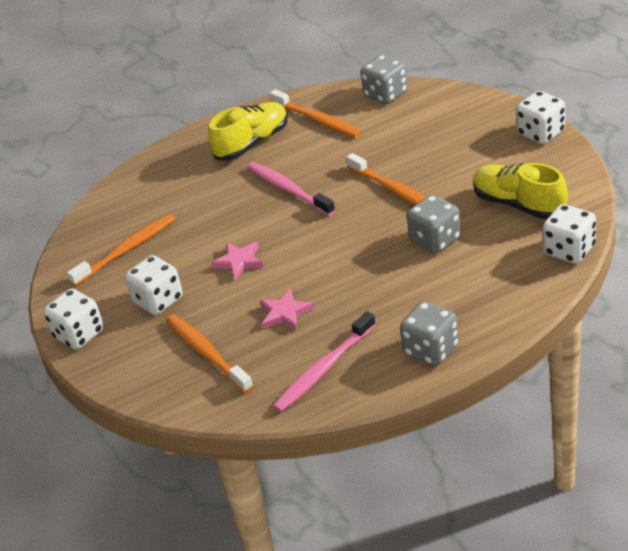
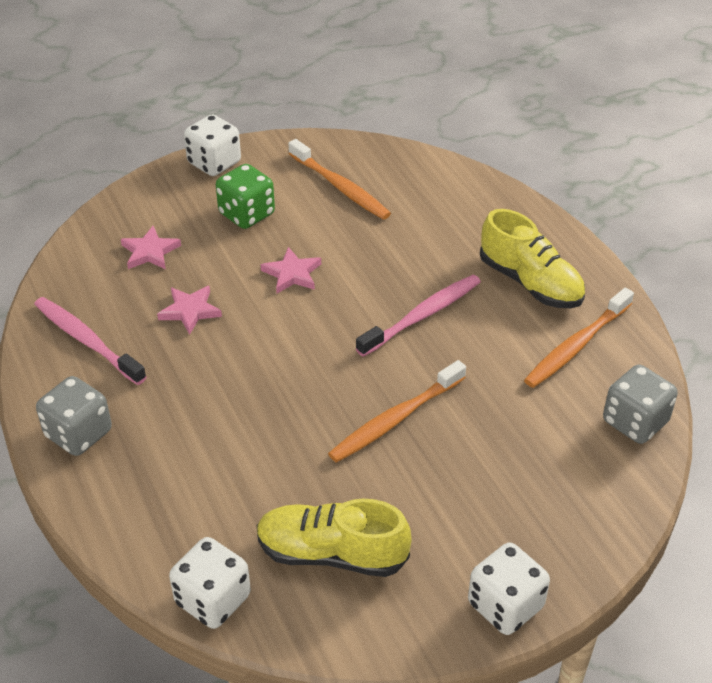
camera: 85 degrees right, 5 degrees up
white dice [125,255,183,315] -> green dice [216,164,275,229]
orange toothbrush [166,314,253,393] -> pink star [121,226,181,269]
grey dice [407,195,461,254] -> none
yellow shoe [473,163,568,219] -> yellow shoe turned 120 degrees counterclockwise [257,499,411,577]

